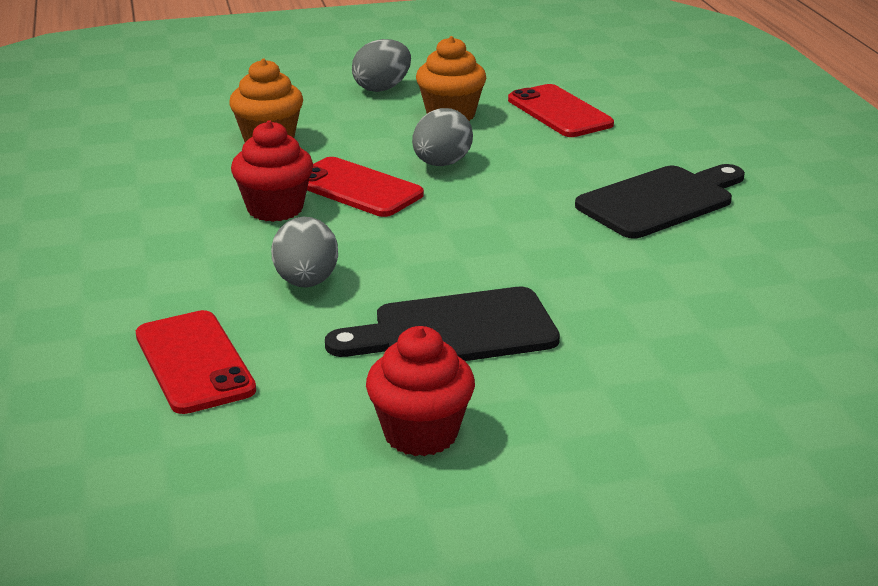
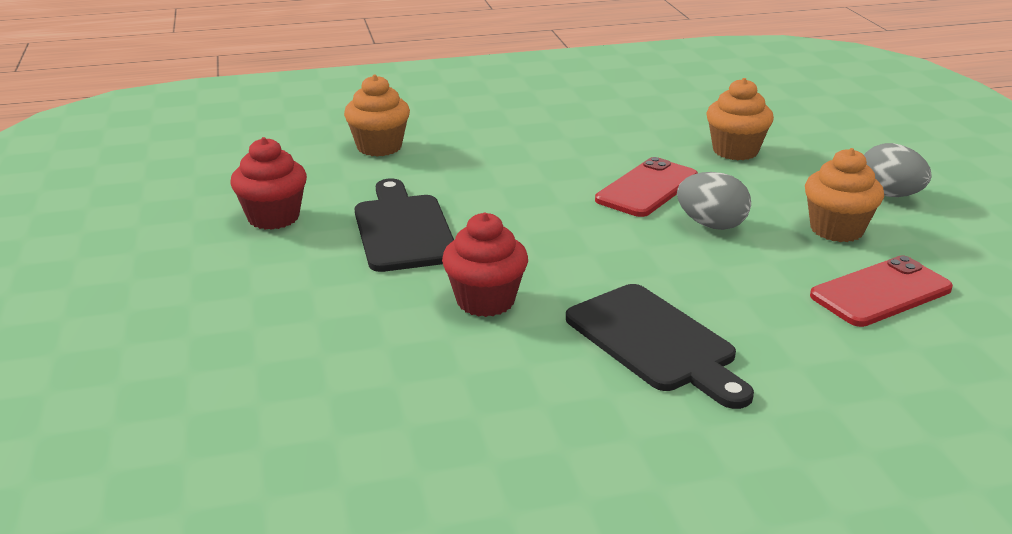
camera: 90 degrees right, 0 degrees up
red phone [136,310,256,414] -> orange cupcake [344,75,410,156]
red cupcake [231,120,313,222] -> red cupcake moved to [442,212,528,317]
grey egg [271,217,338,287] -> none

